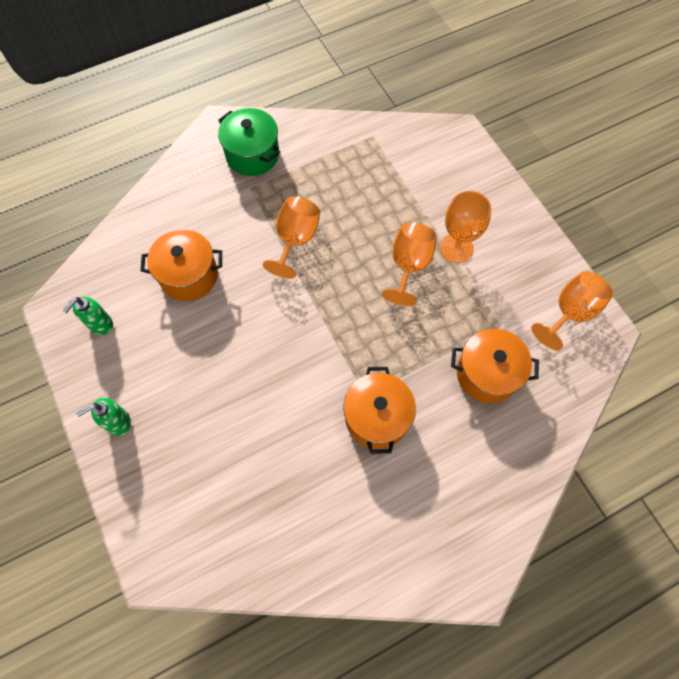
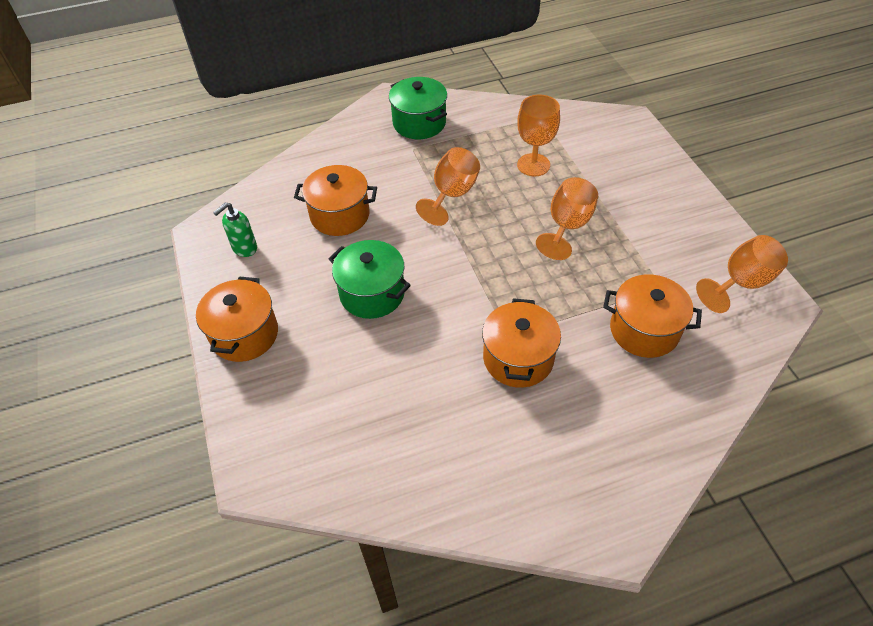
camera: 10 degrees right, 15 degrees down
green soap dispenser [76,397,131,436] -> orange pot [196,276,278,362]
orange goblet [440,191,492,263] -> orange goblet moved to [517,95,560,176]
none -> green pot [329,240,411,319]

